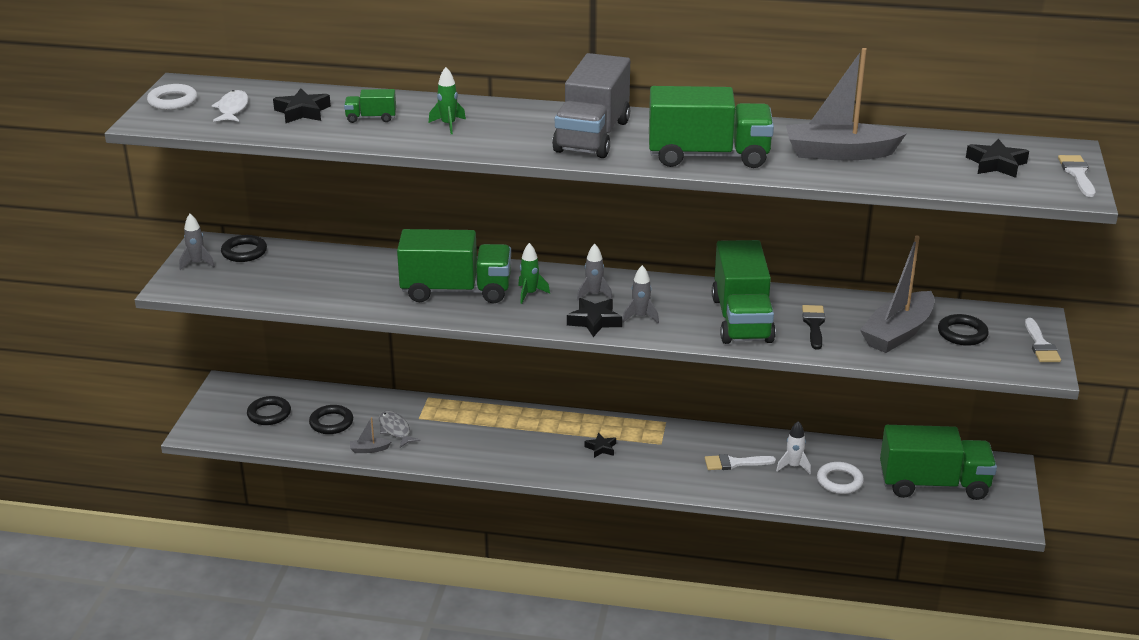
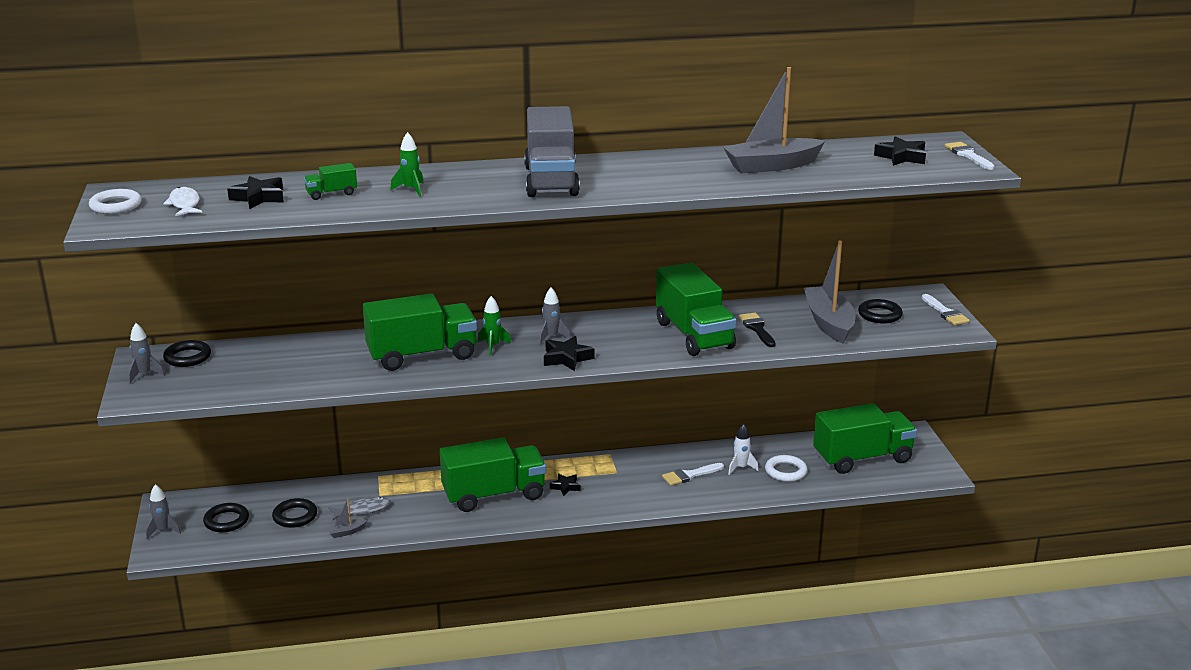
camera: 20 degrees left, 5 degrees down
grey fish [379,411,421,448] -> grey fish turned 120 degrees clockwise [328,497,391,520]
grey rocket [622,265,659,323] -> grey rocket moved to [146,484,181,539]
green truck [649,86,774,168] -> green truck moved to [440,438,546,512]
grey boat [860,236,935,353] -> grey boat turned 150 degrees clockwise [804,241,856,343]

